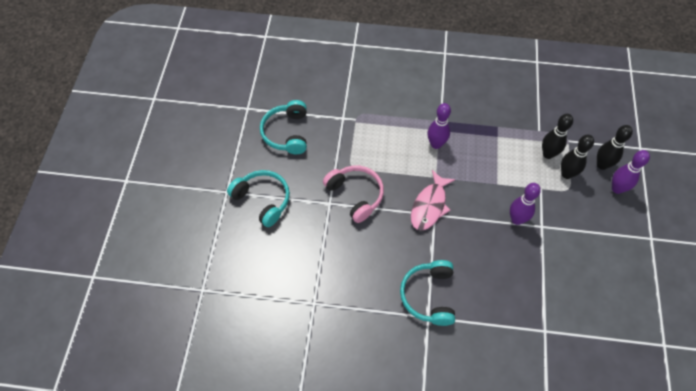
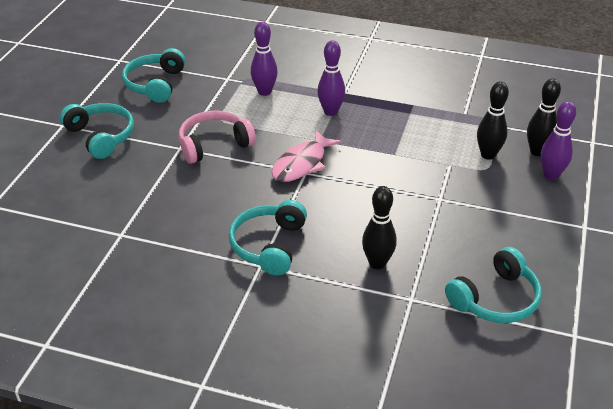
camera: 10 degrees right, 20 degrees down
pink headphones [323,165,384,223] -> pink headphones turned 90 degrees counterclockwise [179,110,256,164]
purple bowling pin [510,183,541,225] -> purple bowling pin moved to [251,22,278,96]
black bowling pin [542,114,573,159] -> black bowling pin moved to [362,186,397,269]
none -> turquoise headphones [445,247,542,323]

